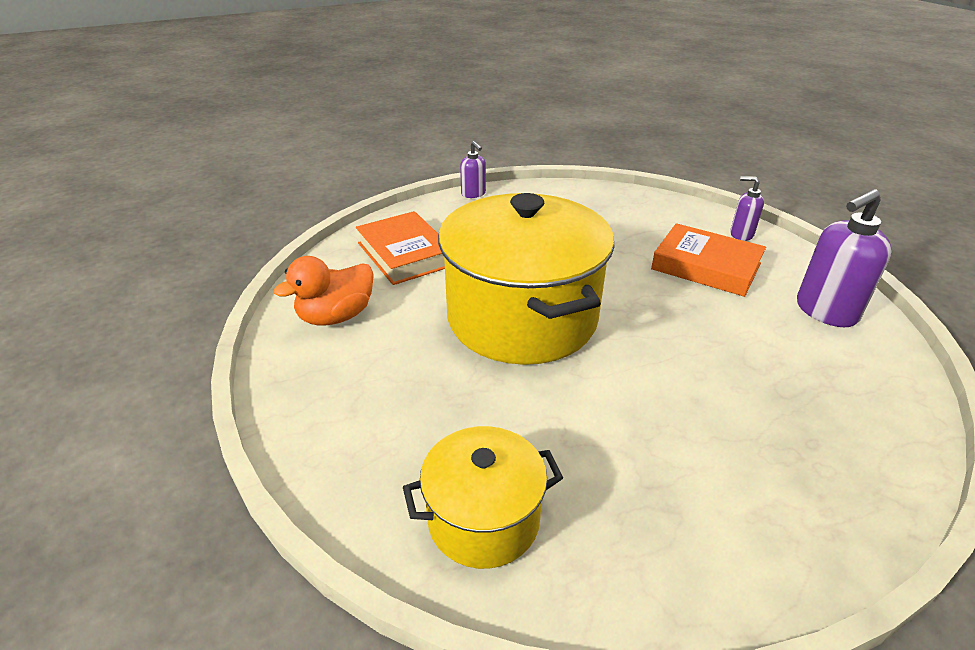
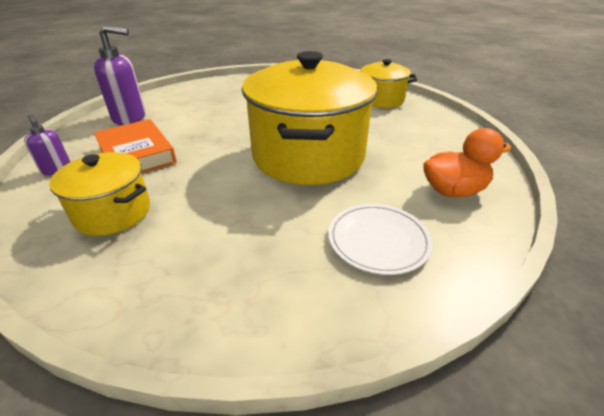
camera: 155 degrees left, 0 degrees up
orange book [356,211,445,285] -> white plate [328,204,433,275]
purple soap dispenser [460,141,486,198] -> none
none -> yellow pot [49,152,150,236]

